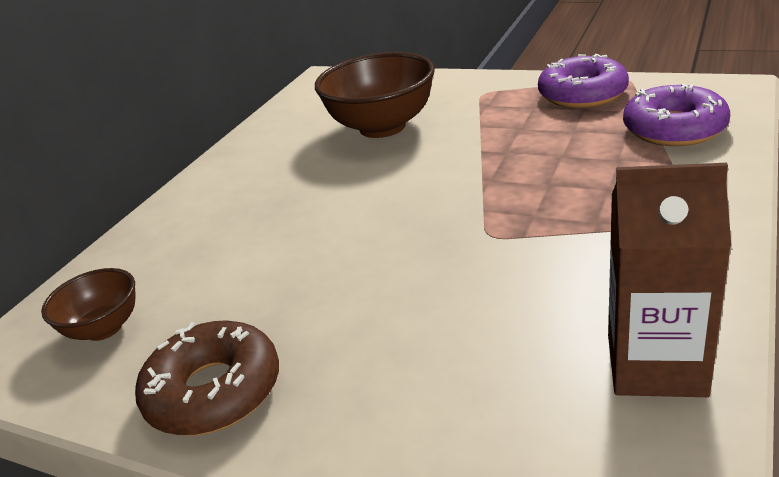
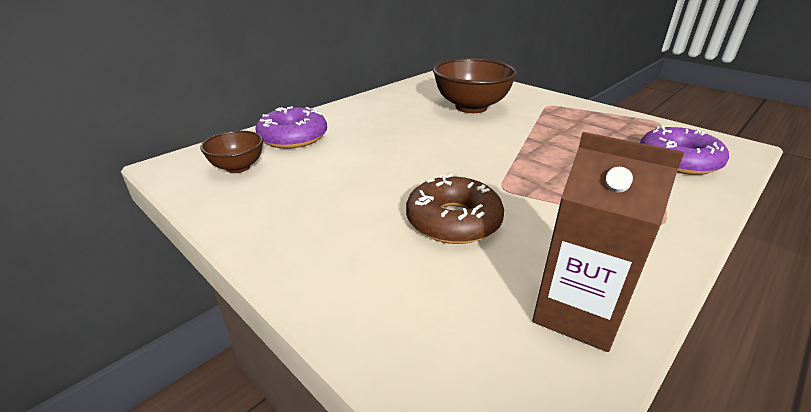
camera: 15 degrees right, 0 degrees up
brown donut [135,320,279,436] -> brown donut moved to [406,174,504,244]
purple donut [538,54,629,108] -> purple donut moved to [255,106,327,149]

